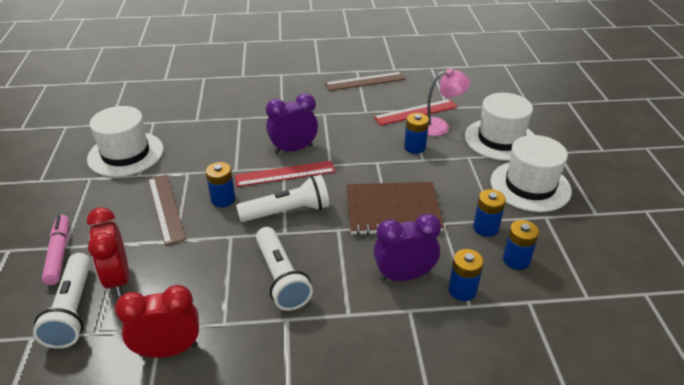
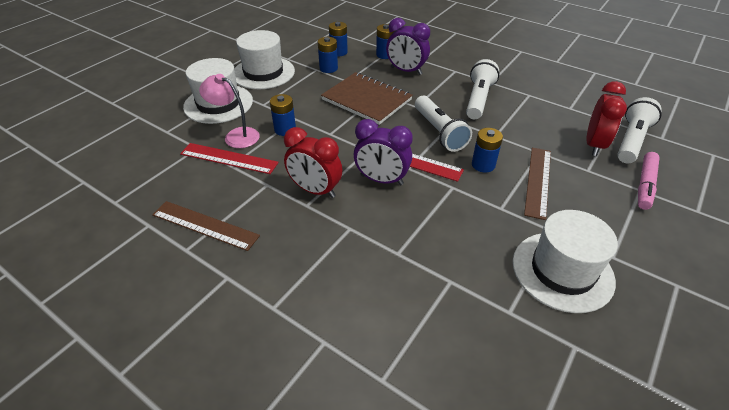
camera: 140 degrees left, 5 degrees up
red clock [115,285,199,358] -> red clock moved to [284,127,343,198]
white flashlight [236,175,330,222] -> white flashlight turned 135 degrees counterclockwise [415,96,472,152]

